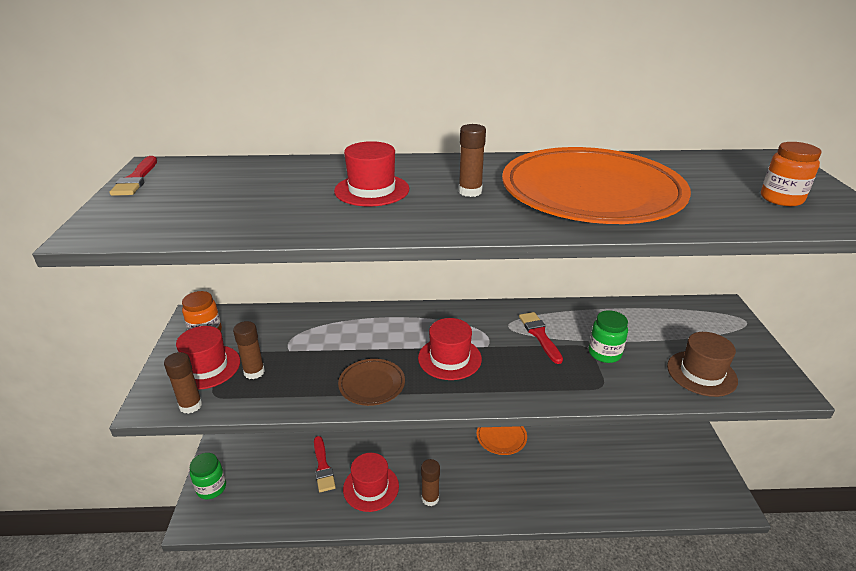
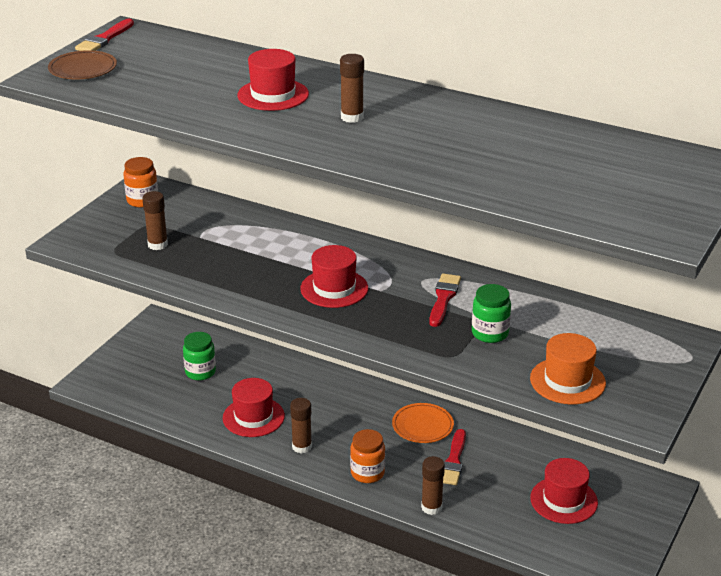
camera: 30 degrees right, 0 degrees up
brown glue stick [164,352,202,414] -> brown glue stick moved to [421,456,445,515]
red hat [176,326,240,390] -> red hat moved to [530,458,598,524]
green jar [190,453,226,499] -> green jar moved to [183,332,216,380]
red brush [314,436,336,492] -> red brush moved to [443,429,466,485]
brown plate [338,359,405,406] -> brown plate moved to [48,50,117,79]
orange plate [502,147,691,224] -> none
brown hat [667,332,738,397] -> orange hat [530,333,606,404]
orange jar [761,142,822,206] -> orange jar moved to [350,429,385,483]

